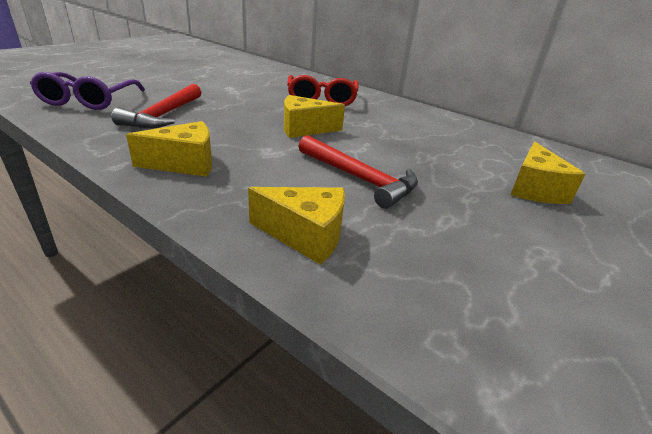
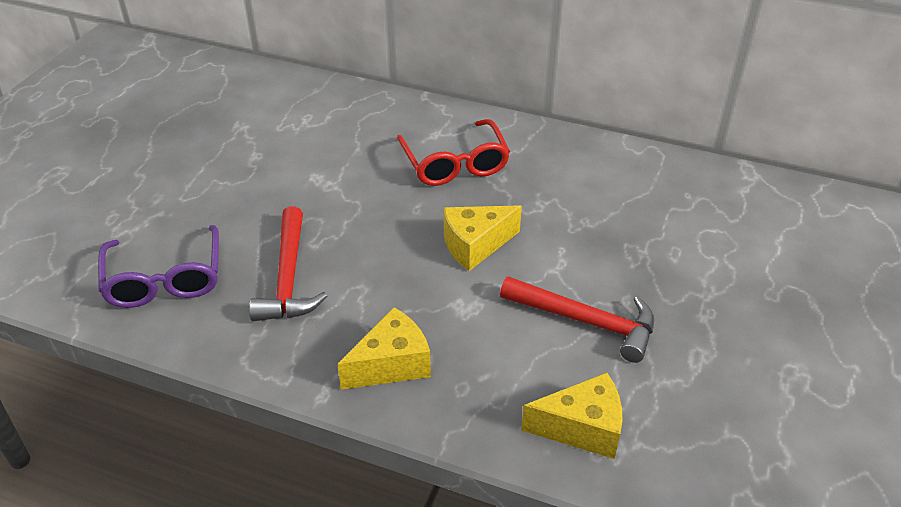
camera: 15 degrees left, 10 degrees up
yellow cheese [511,142,585,204] -> none

